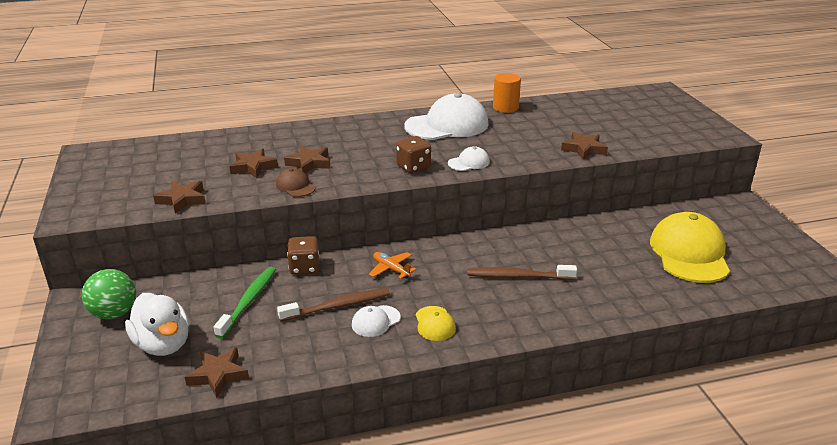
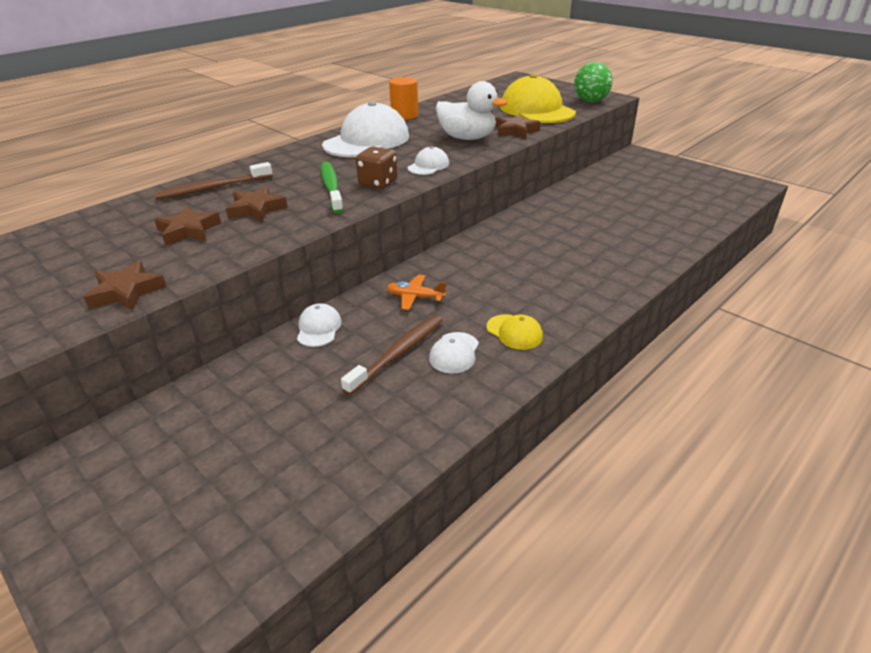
camera: 30 degrees left, 5 degrees up
green ball [82,269,136,319] -> green ball moved to [574,62,613,102]
white duck [125,293,189,356] -> white duck moved to [436,81,507,140]
brown star [185,347,249,398] -> none
green toothbrush [214,267,276,339] -> green toothbrush moved to [321,161,344,213]
brown cap [276,168,316,197] -> none
brown dice [287,236,320,275] -> white cap [297,303,342,347]
brown toothbrush [468,265,577,280] -> brown toothbrush moved to [154,162,273,200]
yellow cap [650,212,730,283] -> yellow cap moved to [500,74,576,123]

